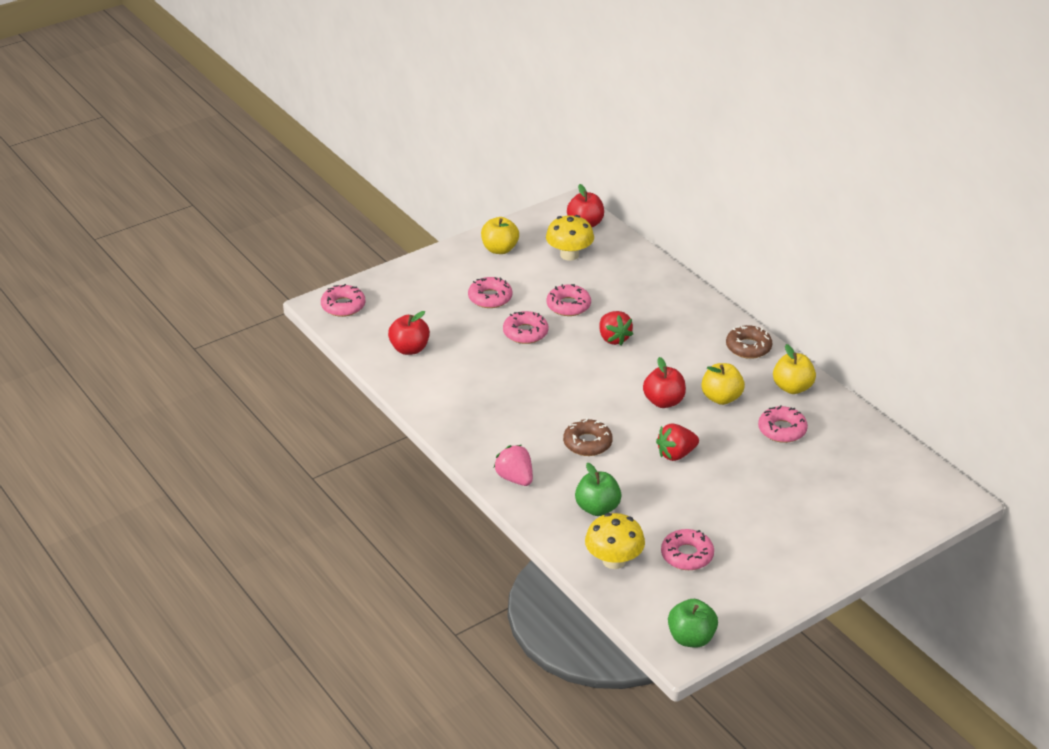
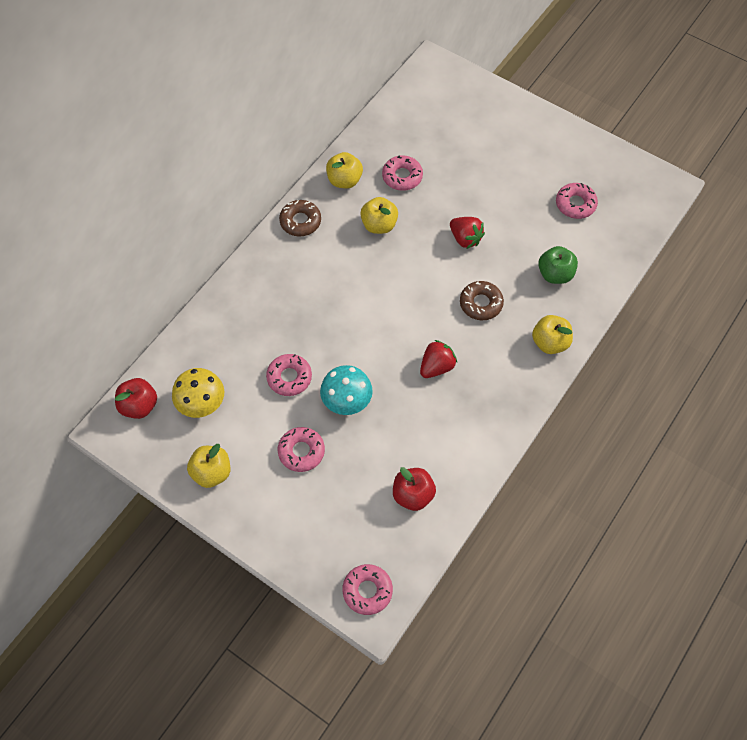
camera: 110 degrees left, 25 degrees up
pink strawberry [494,445,533,486] -> yellow apple [532,315,573,354]
pink donut [503,311,548,344] -> turquoise mushroom [320,365,373,415]
yellow mushroom [585,513,645,569] -> none
red strawberry [599,311,633,345] -> red strawberry moved to [420,340,457,378]
red apple [643,357,686,408] -> none
green apple [668,599,718,648] -> none

